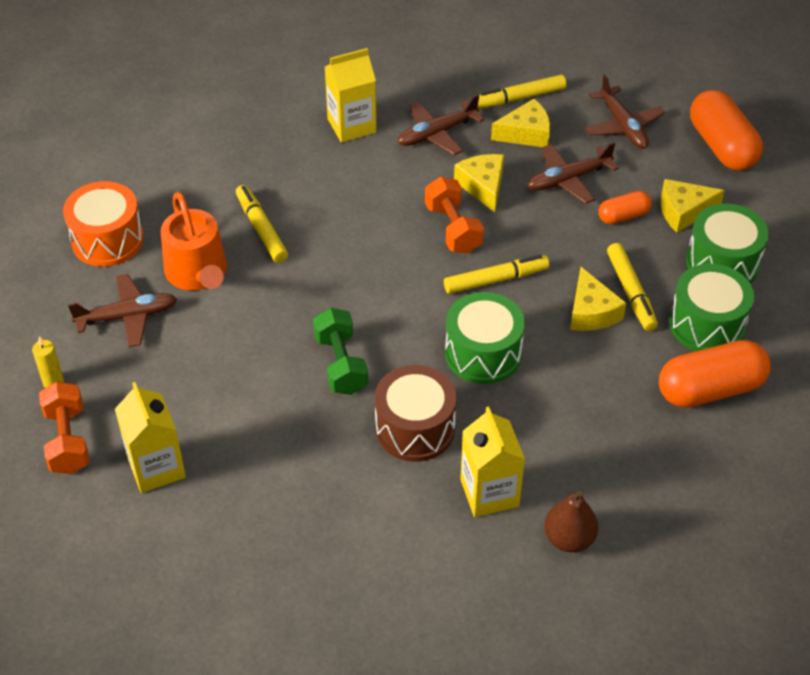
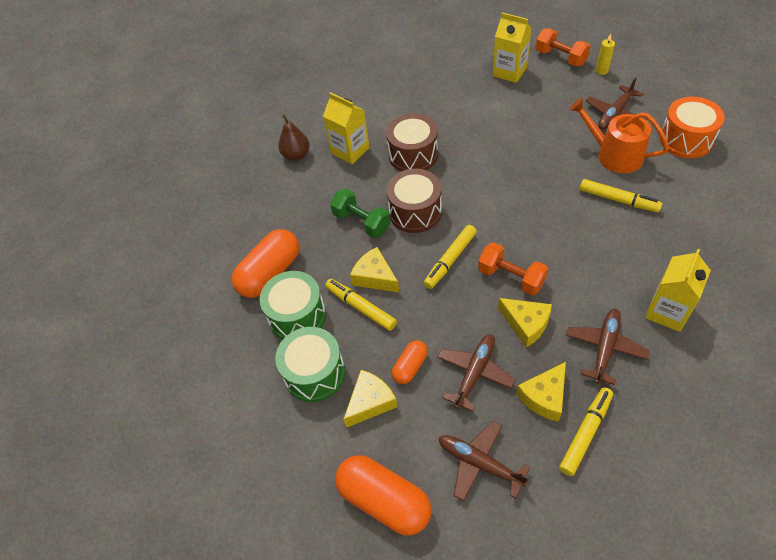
camera: 150 degrees right, 5 degrees up
green dumbbell [313,308,368,395] -> green dumbbell moved to [330,189,391,238]
green drum [445,292,525,384] -> brown drum [386,169,442,233]

